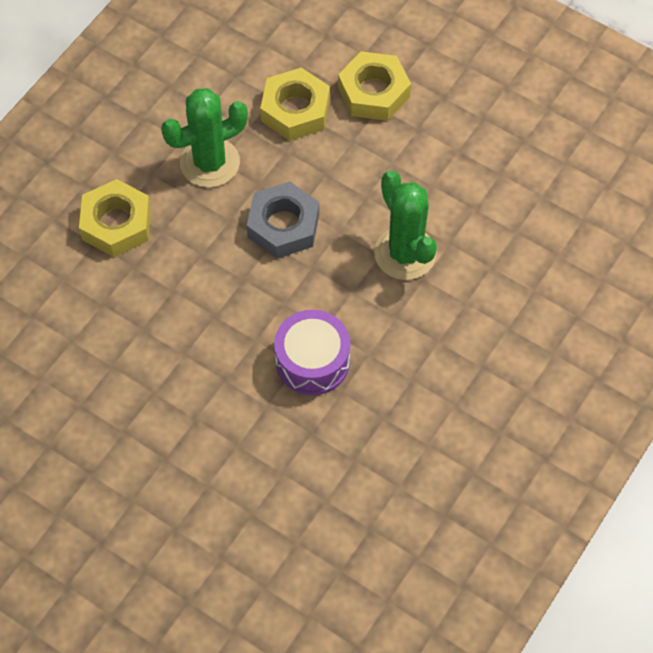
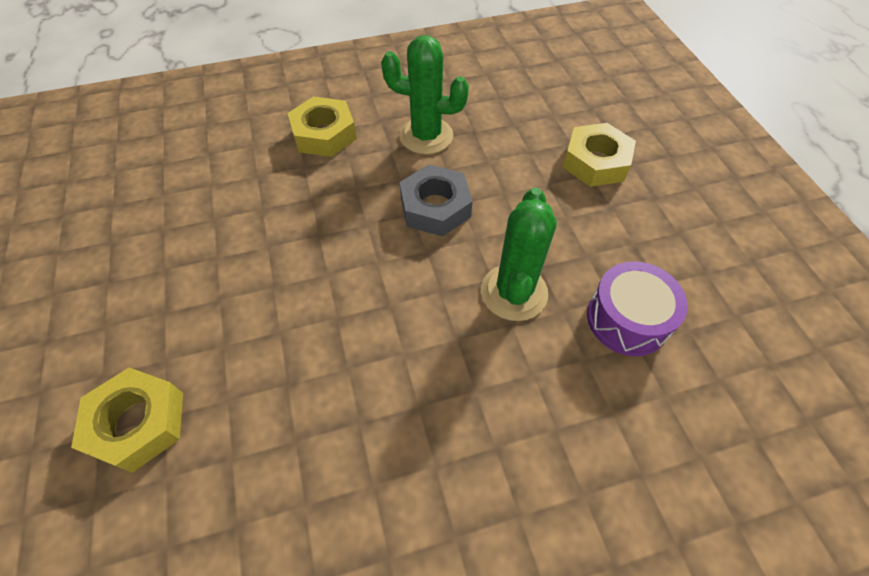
camera: 40 degrees right, 5 degrees down
yellow nut [260,67,330,141] -> yellow nut moved to [71,367,183,473]
purple drum [274,310,350,395] -> purple drum moved to [587,261,688,356]

